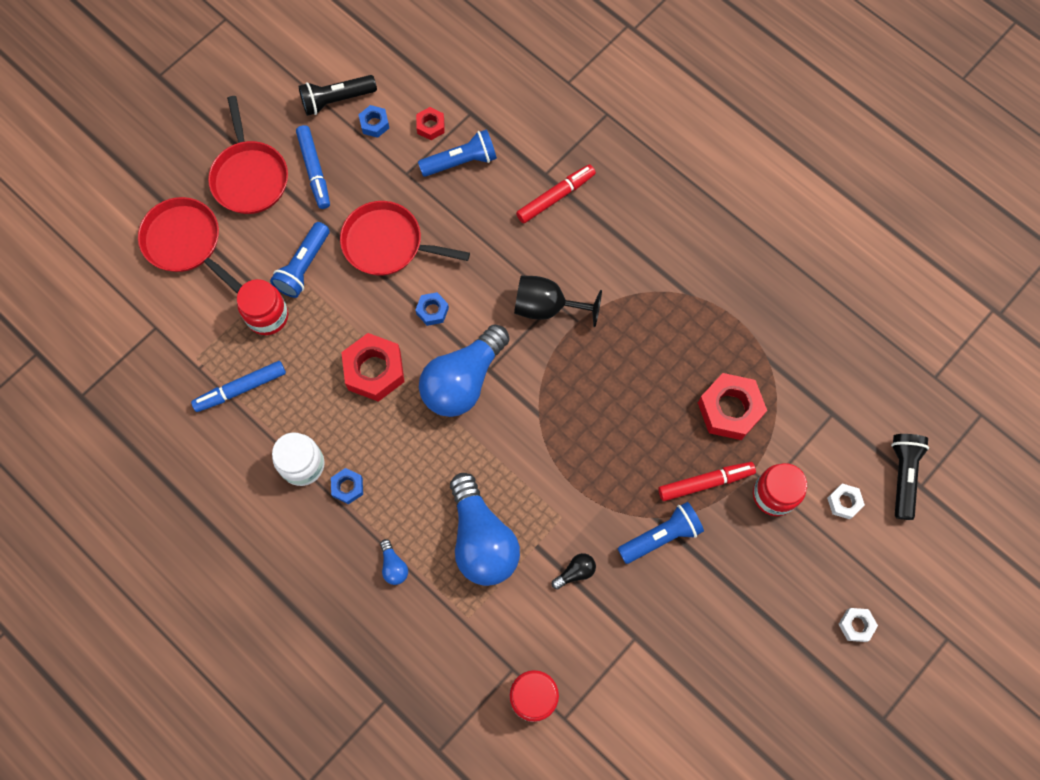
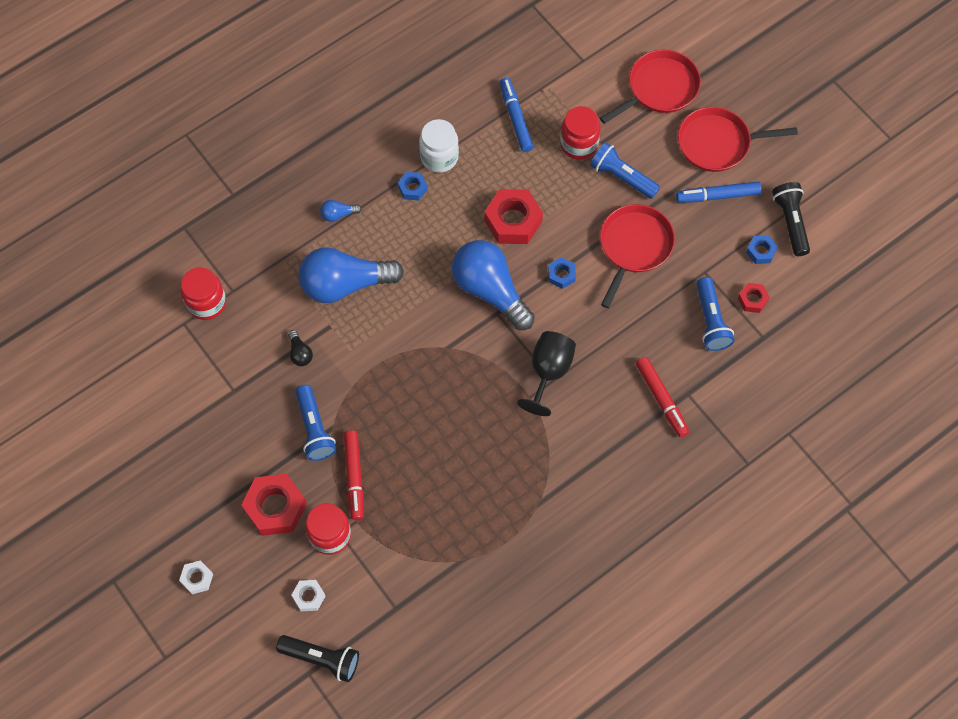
camera: 100 degrees right, 5 degrees down
red nut [698,373,767,440] -> red nut moved to [241,474,307,536]

